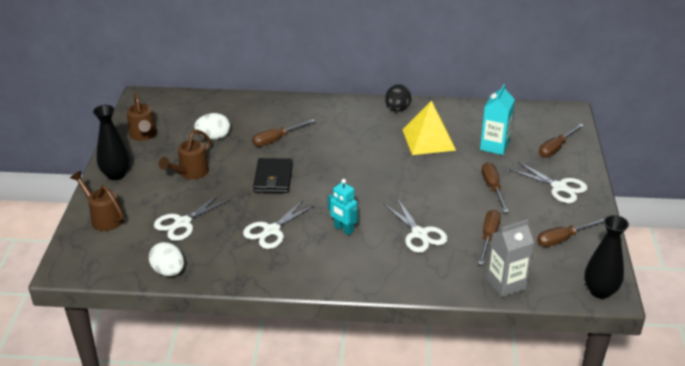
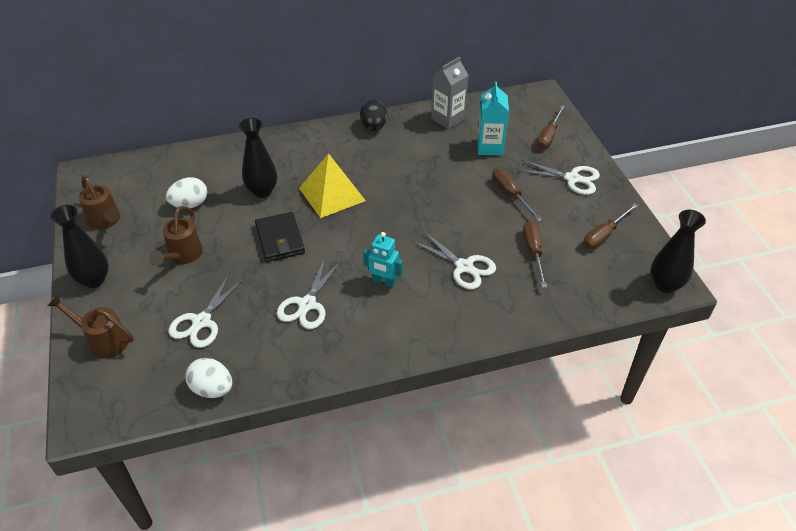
camera: 20 degrees left, 10 degrees up
brown screwdriver [252,119,315,147] -> black vase [239,118,277,198]
yellow pyramid [403,101,456,155] -> yellow pyramid moved to [299,153,366,218]
grey carton [487,220,534,297] -> grey carton moved to [431,57,468,129]

